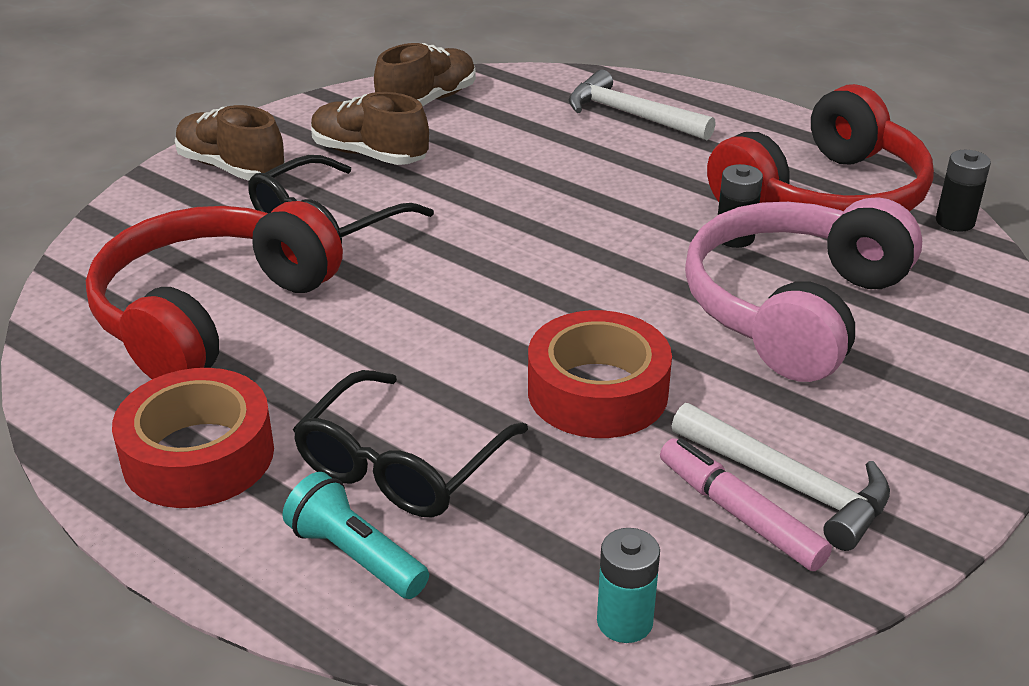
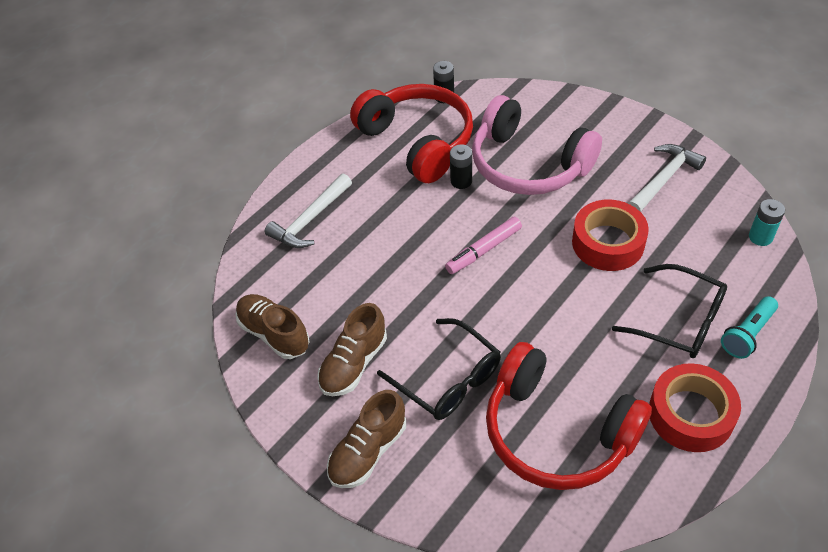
camera: 85 degrees left, 15 degrees up
pink marker [660,438,832,571] -> pink marker moved to [445,217,522,274]

